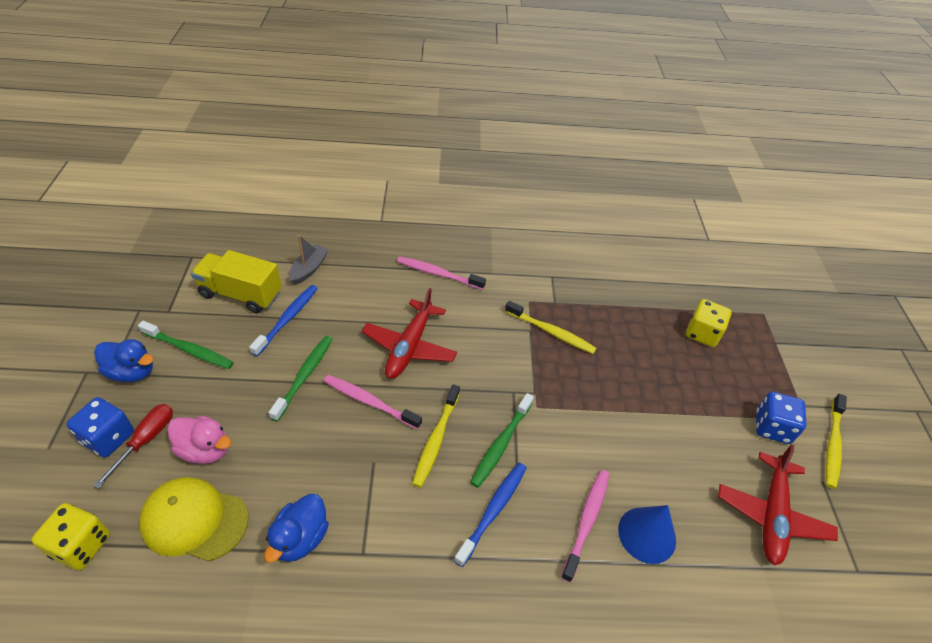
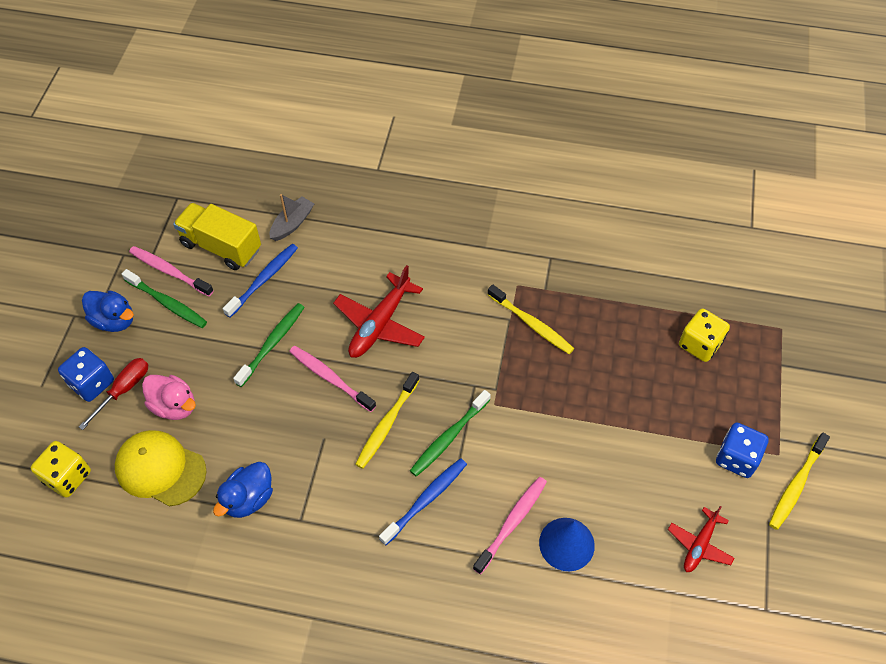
camera: 15 degrees right, 10 degrees up
pink toothbrush [397,257,486,290] -> pink toothbrush moved to [129,246,214,297]
red plane [718,444,838,565] -> red plane [668,506,734,572], size x0.60

